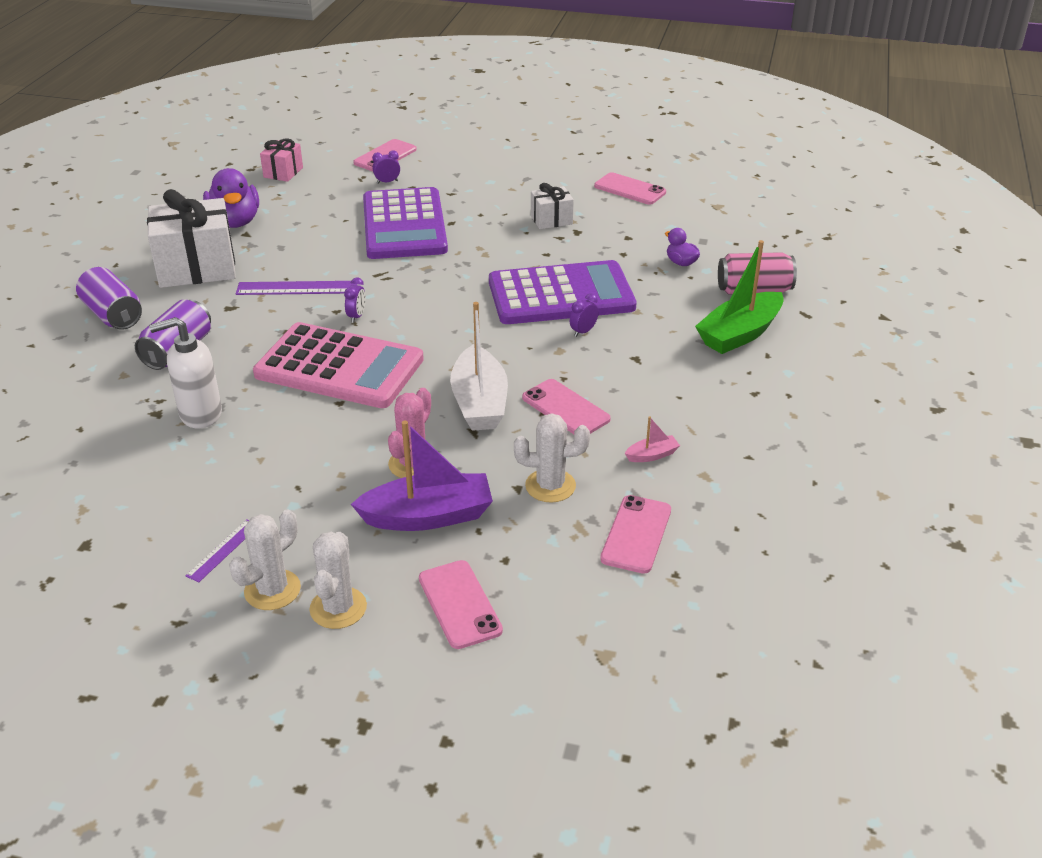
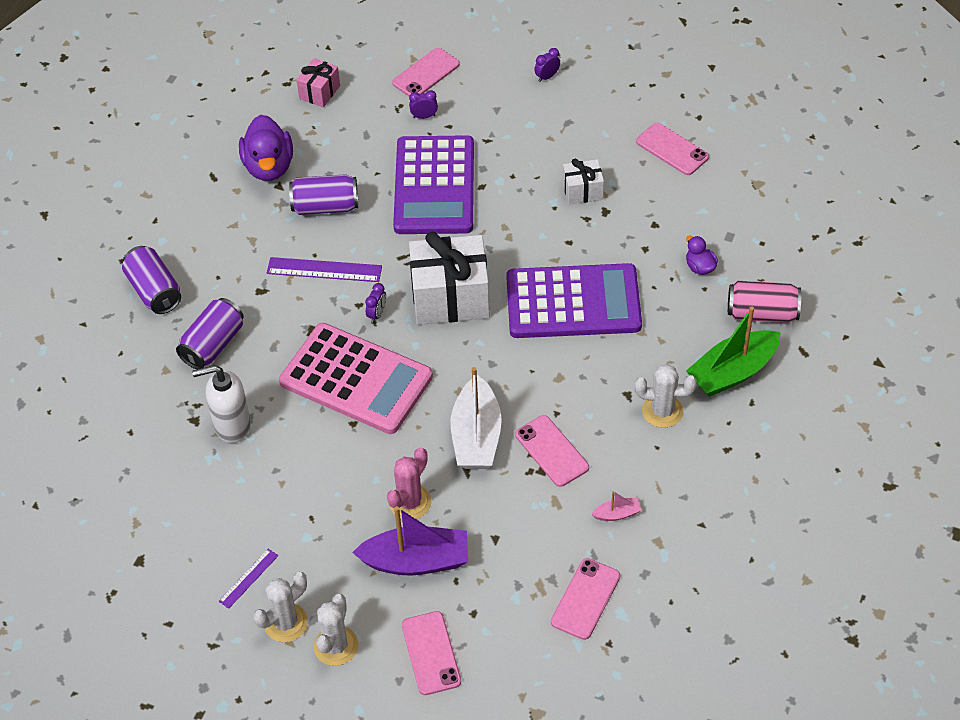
camera: 10 degrees right, 15 degrees up
white gift [147,189,236,288] -> white gift moved to [409,232,490,325]
white cactus [514,413,590,503] -> white cactus moved to [634,364,697,428]
purple clock [570,293,599,337] -> purple clock moved to [534,48,560,82]
none -> purple can [289,174,358,215]

